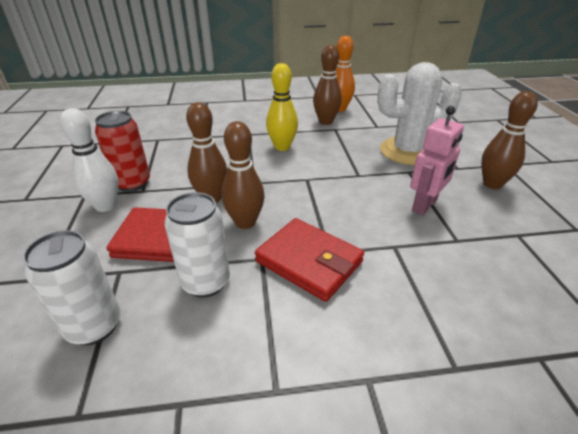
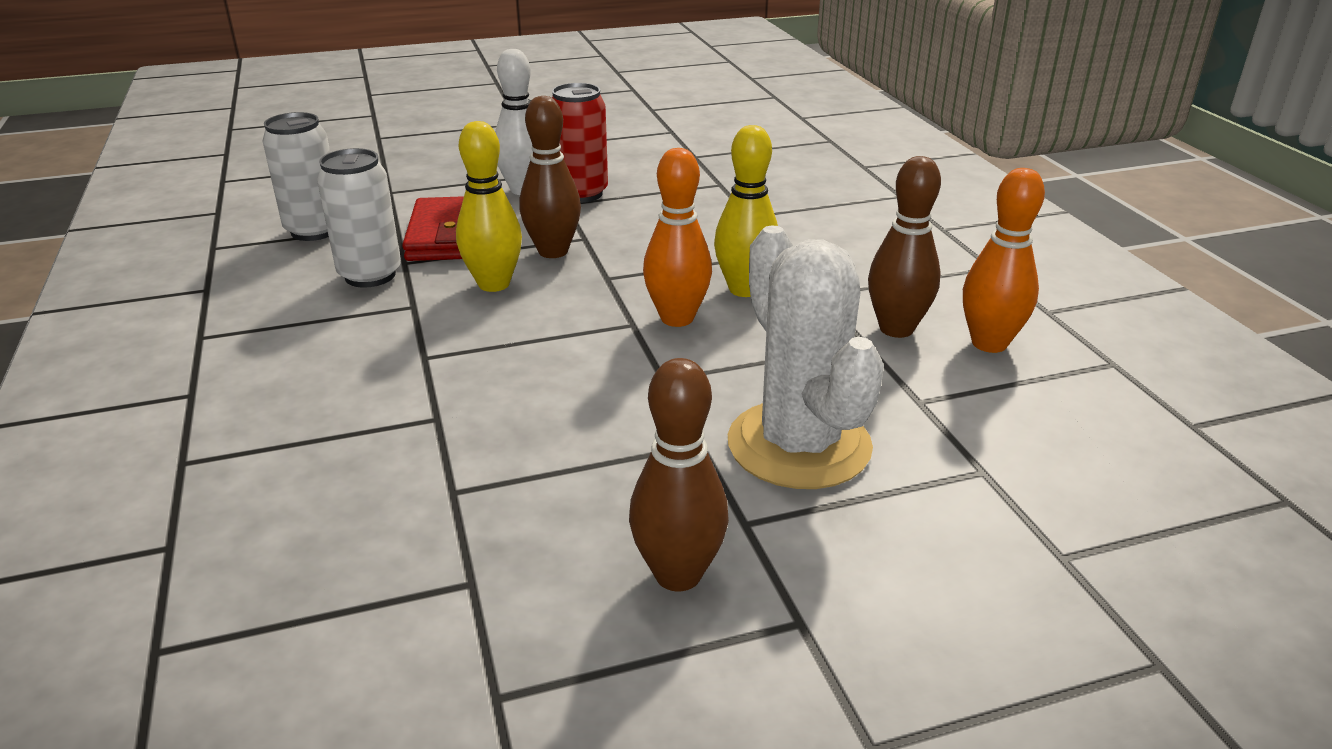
camera: 80 degrees right, 5 degrees down
brown bowling pin [221,121,265,229] -> yellow bowling pin [456,121,522,292]
red wallet [255,218,364,302] -> none
pink robot [410,106,464,215] -> none
none -> orange bowling pin [643,148,712,327]

